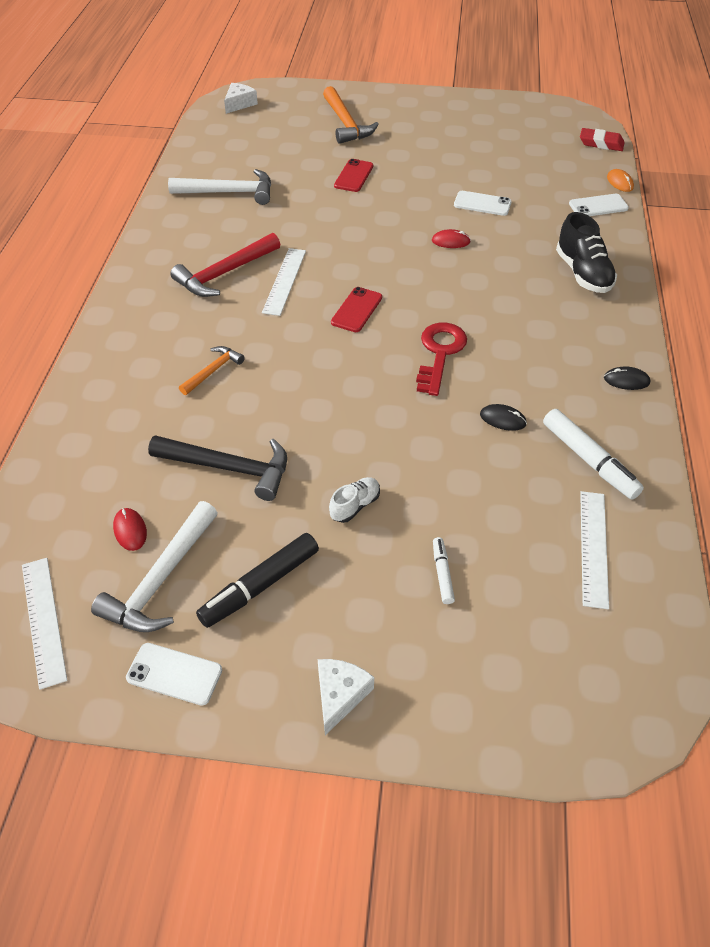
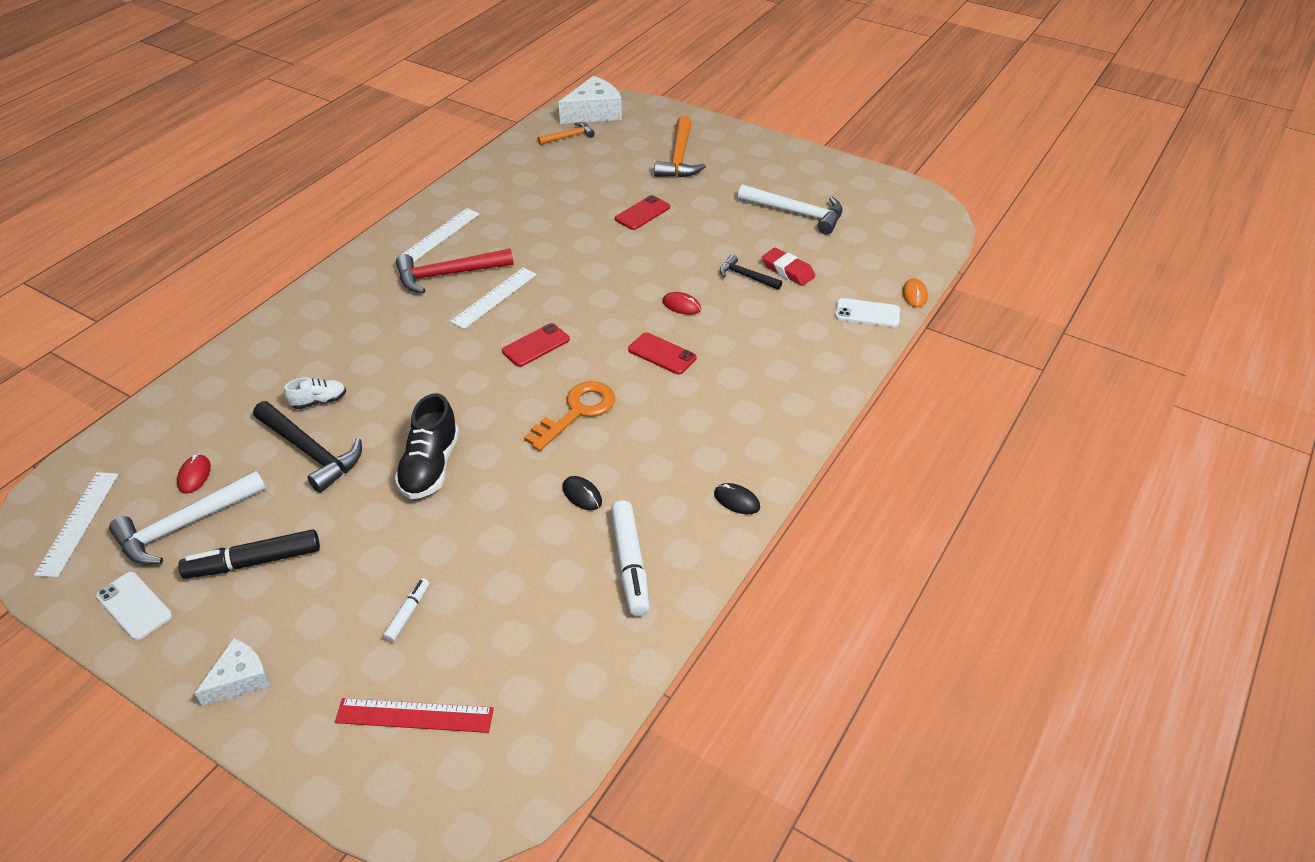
camera: 25 degrees right, 5 degrees down
white hammer [168,169,271,205] -> white hammer moved to [738,184,843,235]
orange hammer [179,346,245,395] -> orange hammer moved to [538,122,595,145]
white cheese [224,83,258,114] -> white cheese [558,76,622,124], size x1.65
white shoe [329,477,380,523] -> white shoe moved to [284,378,346,409]
red key [416,323,467,396] -> orange key [524,381,615,451]
white phone [454,191,512,216] -> black hammer [720,254,782,290]
black shoe [556,212,617,293] -> black shoe moved to [395,393,459,499]
red eraser [580,128,625,151] -> red eraser moved to [762,248,815,286]
white ruler [580,491,609,609] -> white ruler moved to [401,208,480,262]
none -> red ruler [335,698,494,733]
none -> red phone [628,332,697,374]

